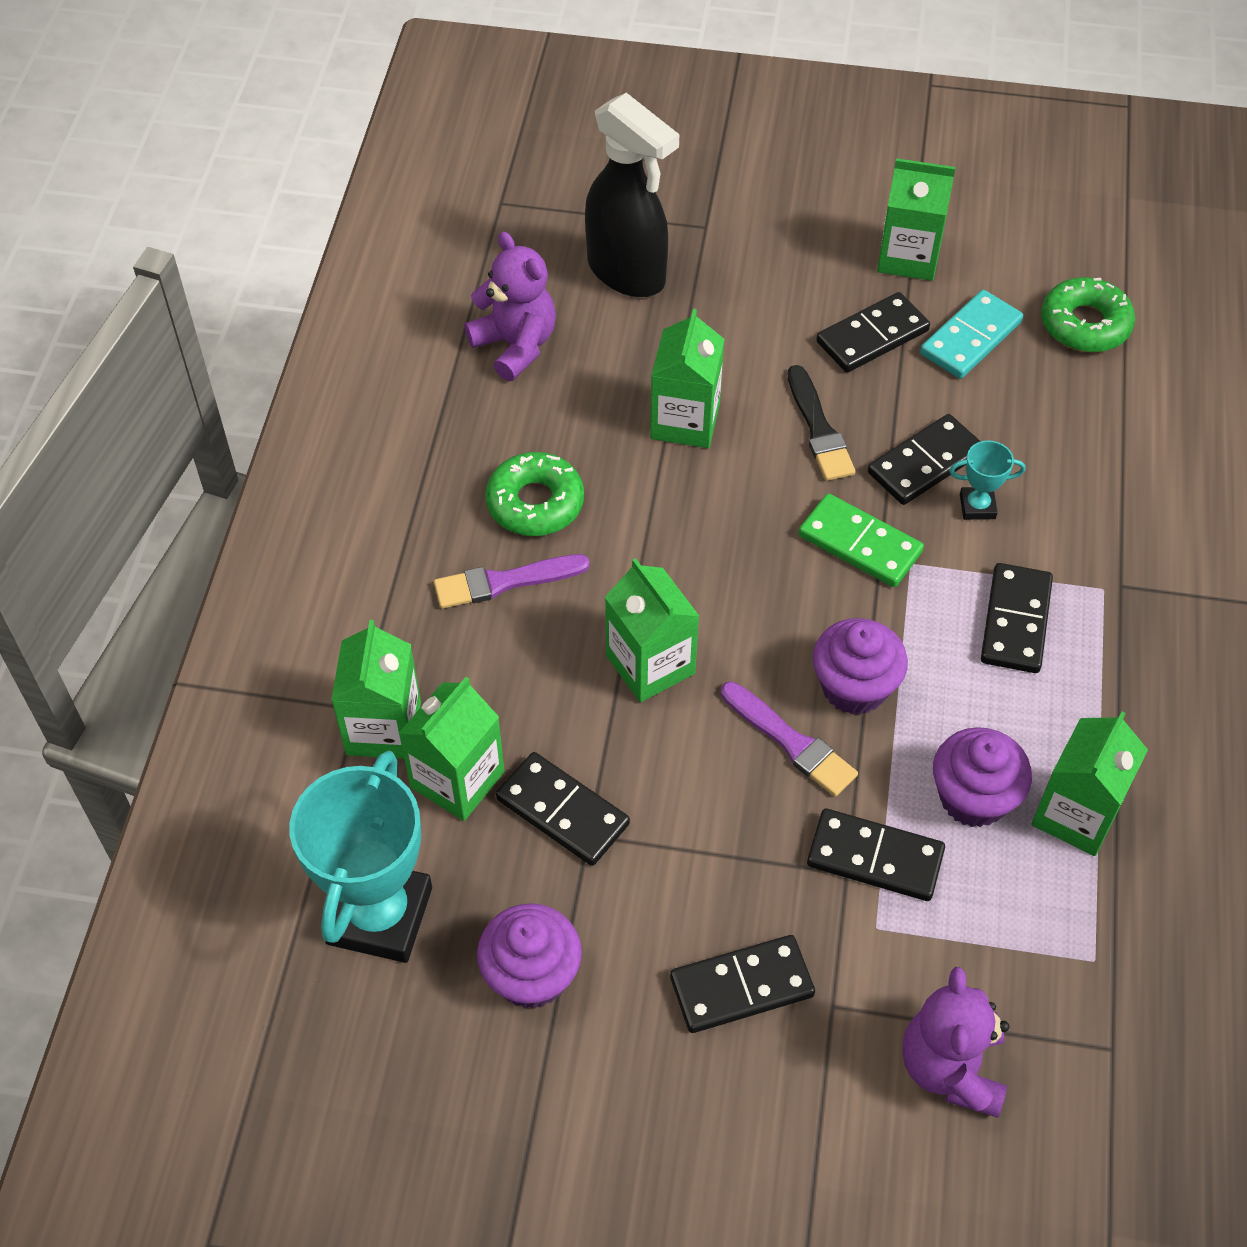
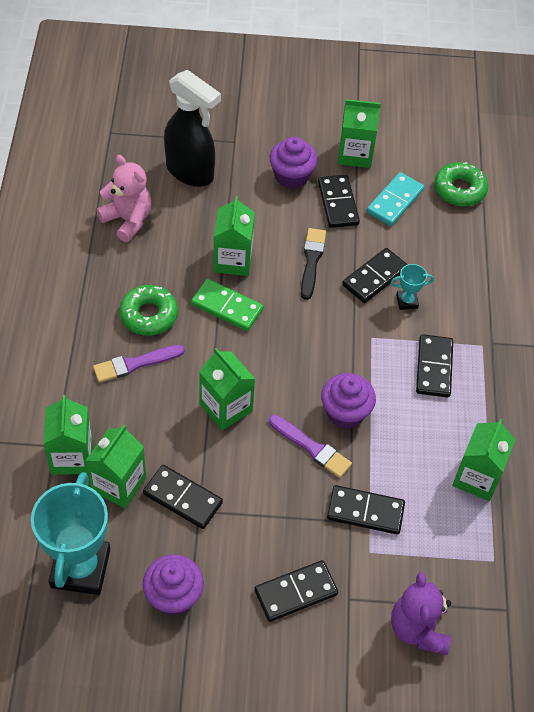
camera: 10 degrees left, 0 degrees up
purple teddy bear [464,232,556,381] -> pink teddy bear [96,155,152,242]
black brush [788,365,855,481] -> black brush turned 150 degrees counterclockwise [301,228,326,300]
green domino [799,493,924,587] -> green domino moved to [191,279,264,331]
black domino [816,292,930,372] -> black domino turned 60 degrees counterclockwise [318,175,360,228]
purple cupcake [933,727,1032,828] -> purple cupcake moved to [270,137,317,189]

